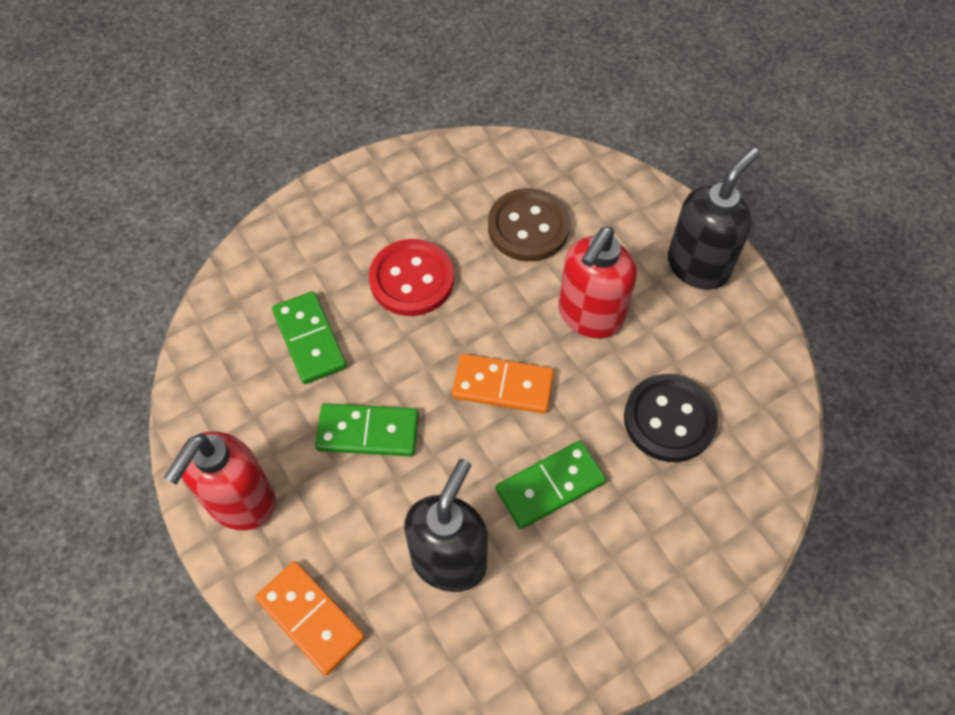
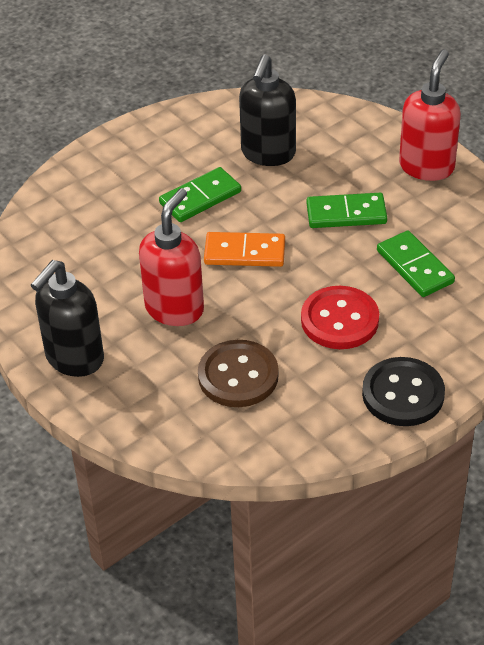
camera: 175 degrees right, 15 degrees down
orange domino [255,561,365,676] -> none
black button [624,374,718,462] -> black button moved to [362,357,445,426]

